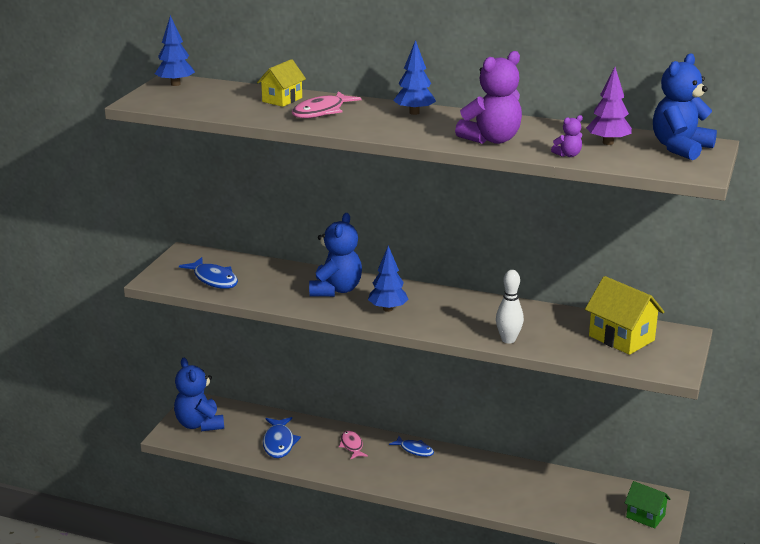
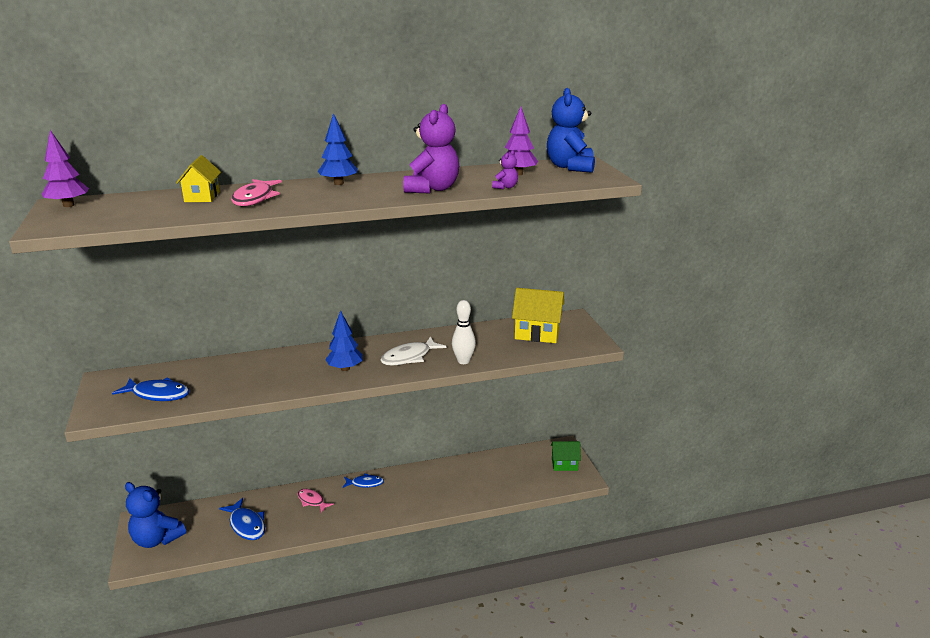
camera: 35 degrees left, 0 degrees up
blue tree [155,15,195,86] -> purple tree [42,130,89,207]
blue teddy bear [309,213,362,297] -> none
none -> white fish [381,336,447,366]

